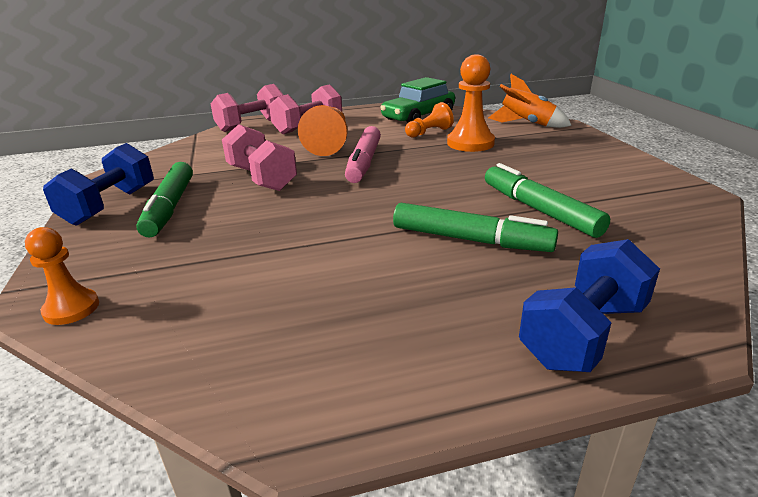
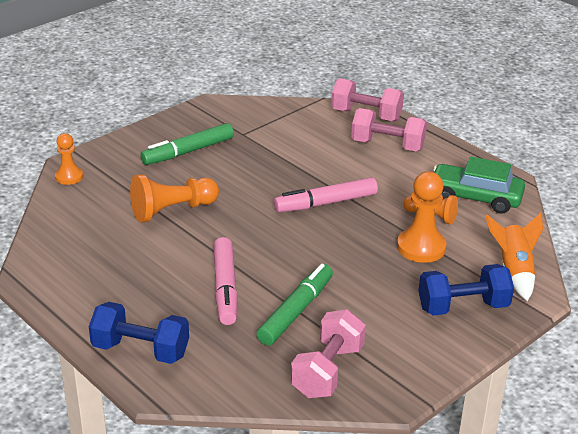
camera: 60 degrees right, 5 degrees up
blue dumbbell [43,143,154,226] -> blue dumbbell moved to [418,264,514,316]
pink dumbbell [222,124,297,191] -> pink dumbbell moved to [291,309,366,398]
orange pawn [298,105,348,156] -> orange pawn moved to [130,174,219,223]
green marker [393,203,558,252] -> pink marker [213,237,238,325]

